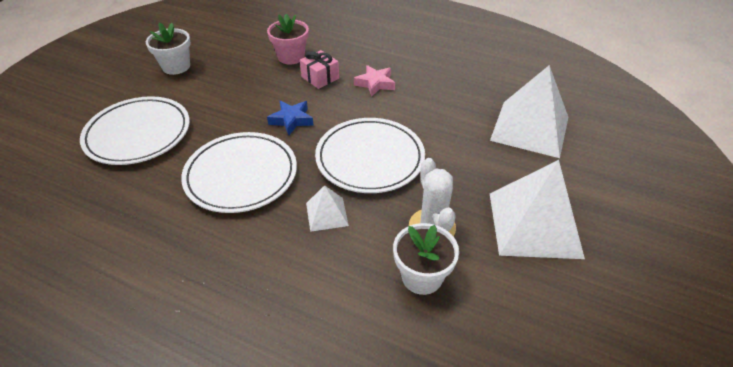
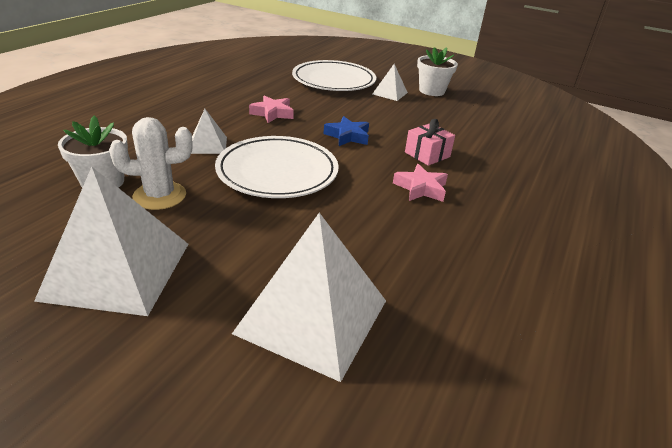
camera: 90 degrees right, 10 degrees down
white plate [181,132,297,213] -> pink star [249,96,294,123]
pink flower pot [267,14,309,64] -> none
none -> white pyramid [373,64,408,101]

